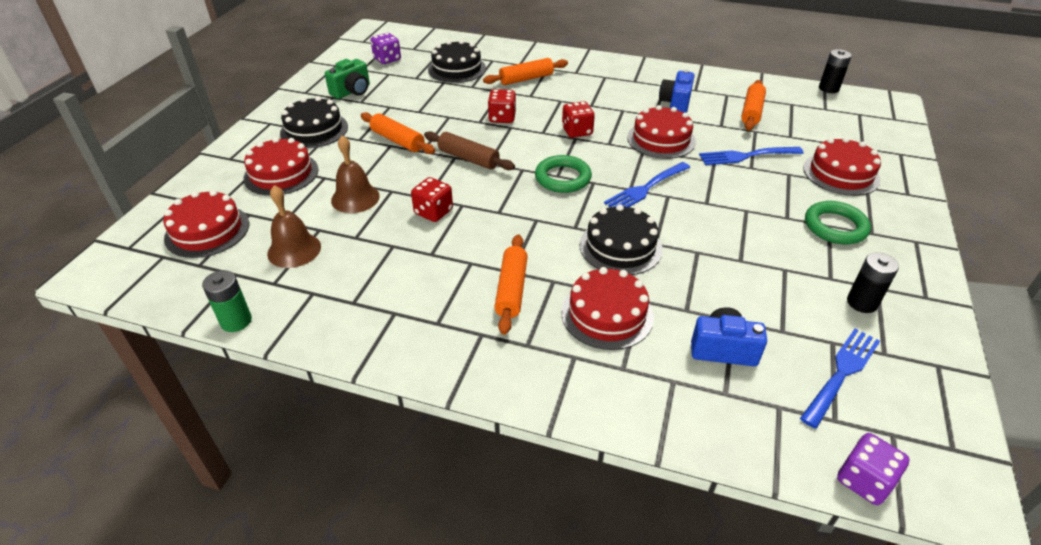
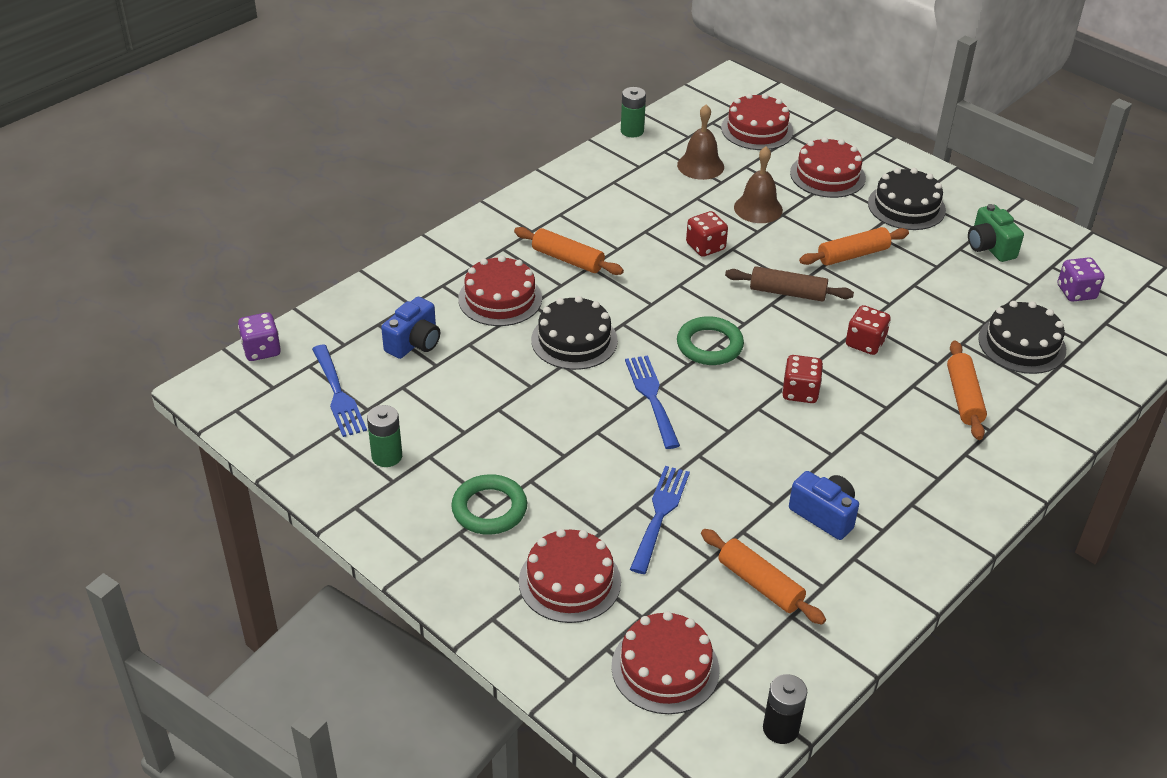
camera: 115 degrees right, 0 degrees up
brown rolling pin [424,131,515,170] -> brown rolling pin turned 45 degrees clockwise [725,266,854,301]
red cake [627,105,696,159] -> red cake moved to [611,611,719,714]
black battery [847,253,899,313] -> green battery [367,405,402,467]

